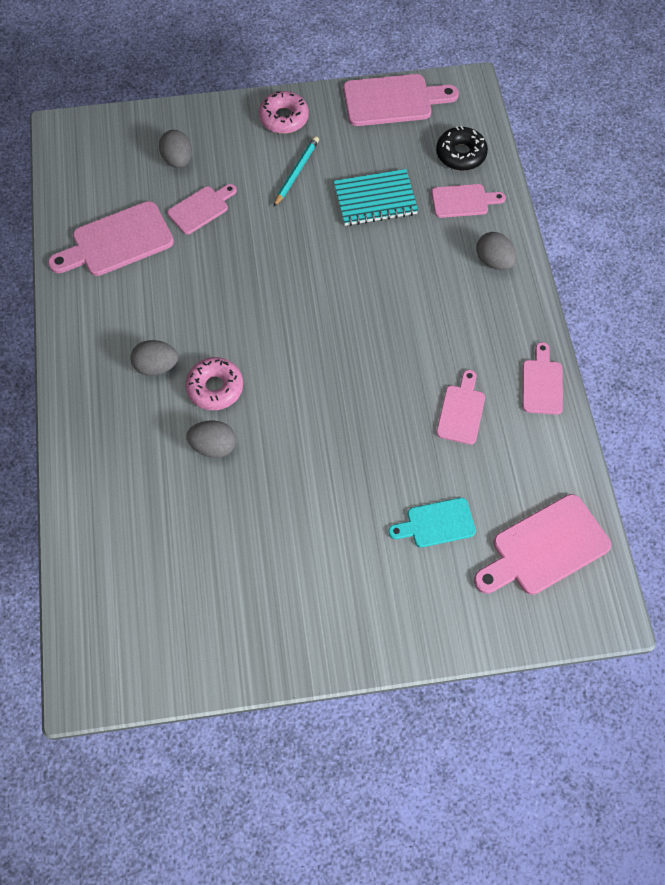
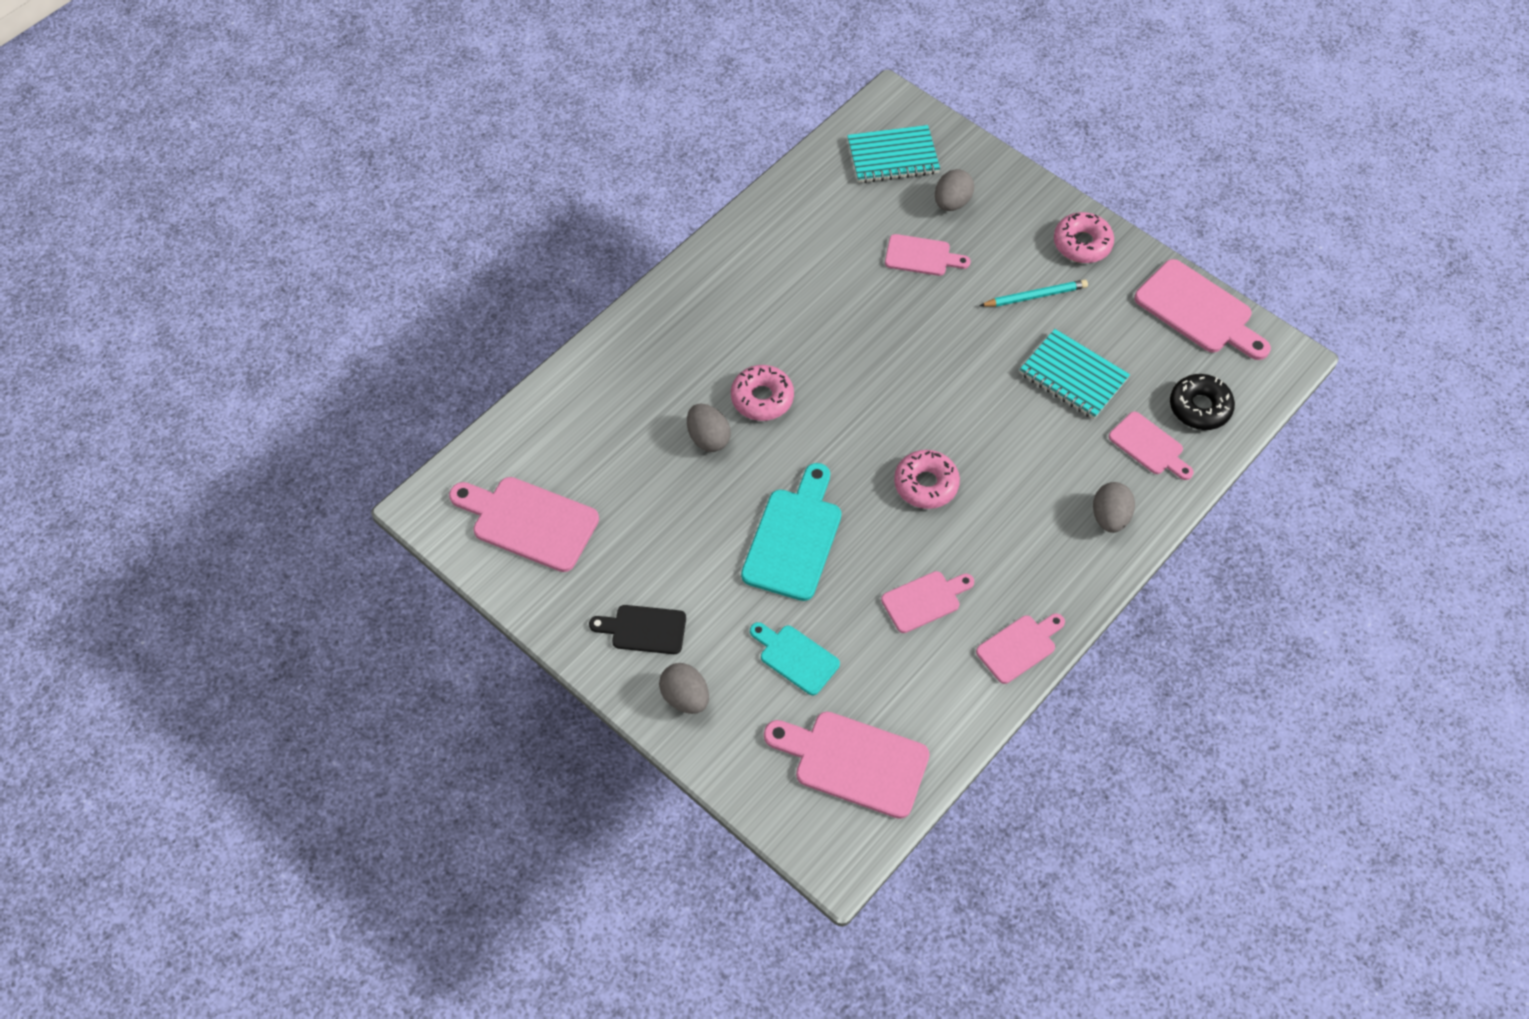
camera: 50 degrees right, 5 degrees down
pink cutting board [48,201,174,276] -> pink cutting board moved to [449,477,599,572]
grey egg [130,340,178,376] -> grey egg moved to [659,663,709,714]
none -> black cutting board [589,605,686,654]
none -> turquoise cutting board [741,463,841,601]
none -> turquoise notebook [847,125,940,183]
none -> pink donut [894,450,960,509]

